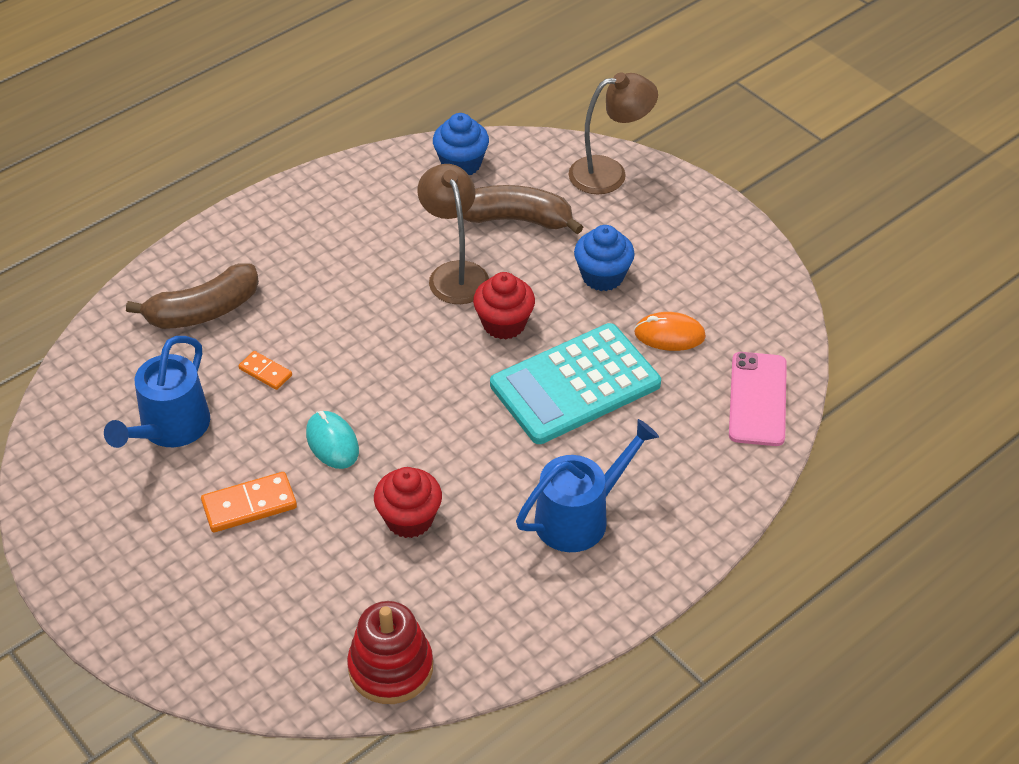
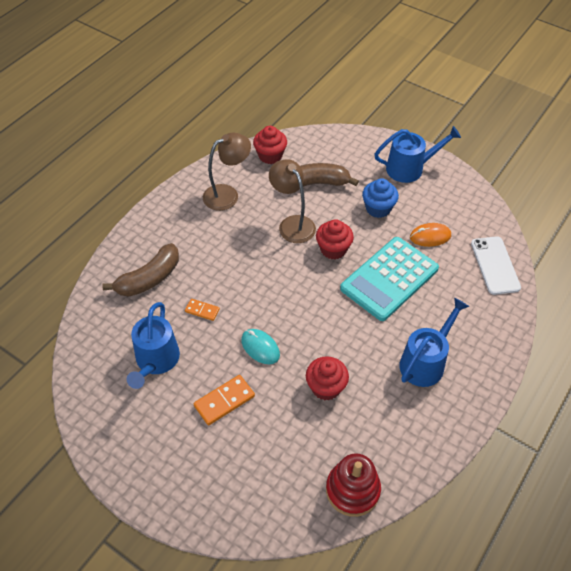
camera: 15 degrees left, 5 degrees up
blue cupcake [433,113,489,175] -> red cupcake [253,126,287,164]
brown lamp [568,72,658,194] -> brown lamp moved to [203,133,251,211]
pink phone [729,352,787,446] -> white phone [471,236,521,295]
none -> blue watering can [374,126,461,183]

